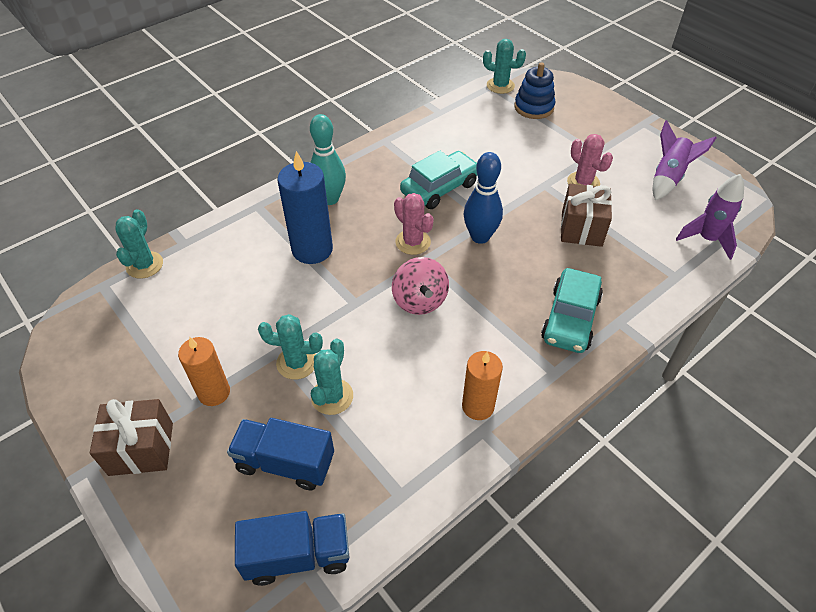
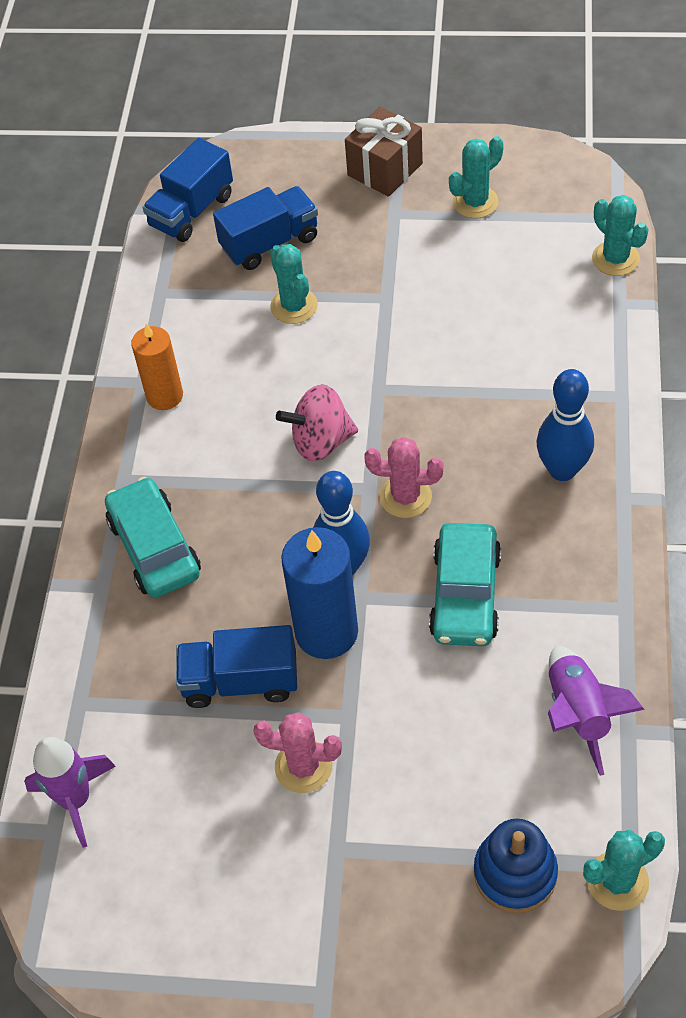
camera: 140 degrees right, 5 degrees up
orange candle [178,337,230,406] -> none
turquoise cactus [258,314,323,380] -> turquoise cactus moved to [449,136,504,219]
blue candle [278,151,333,264] -> blue candle moved to [281,527,358,659]
turquoise bowling pin [310,114,346,205] -> blue bowling pin [537,369,594,481]
pink spinning top [392,257,449,315] -> pink spinning top turned 45 degrees counterclockwise [276,384,358,461]
brown gift [561,184,612,247] -> blue truck [176,625,297,708]
purple rocket [653,120,716,200] -> purple rocket moved to [548,646,645,776]

